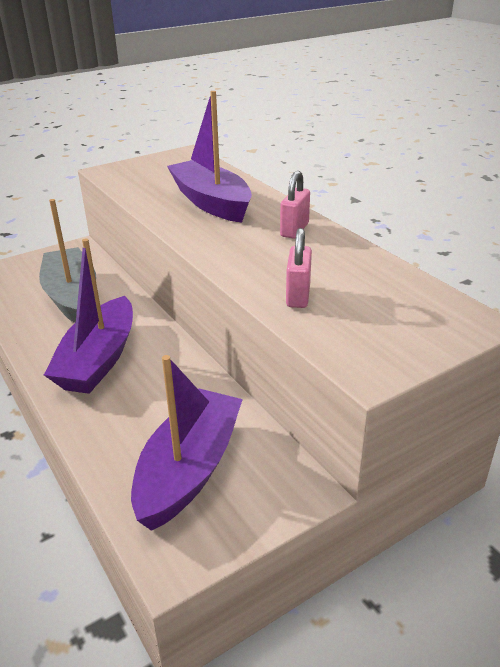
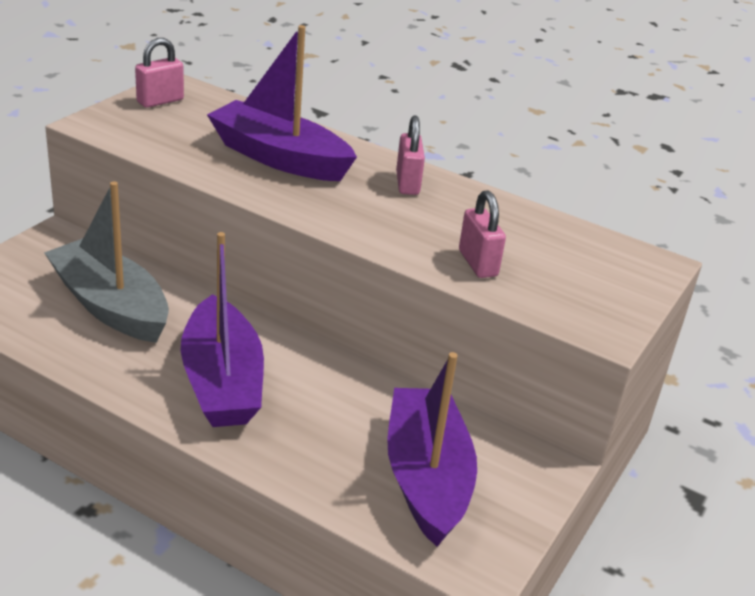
camera: 30 degrees left, 0 degrees up
none -> pink padlock [135,38,184,108]

